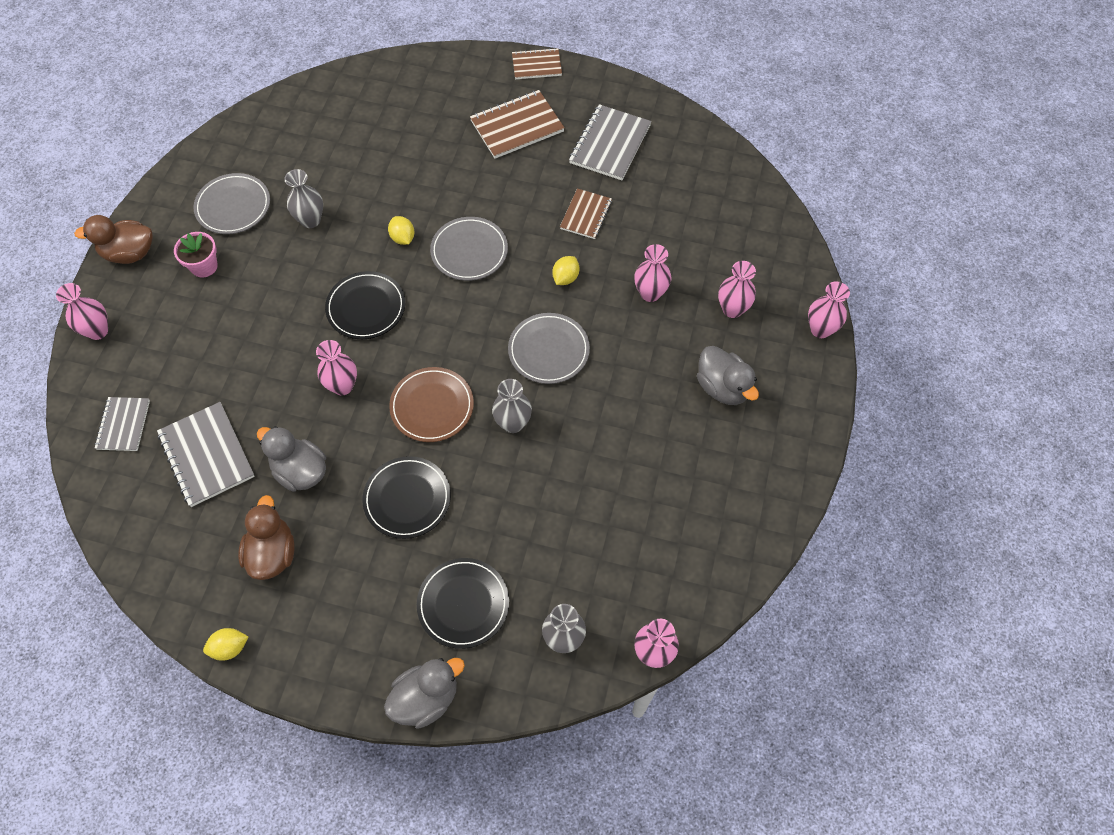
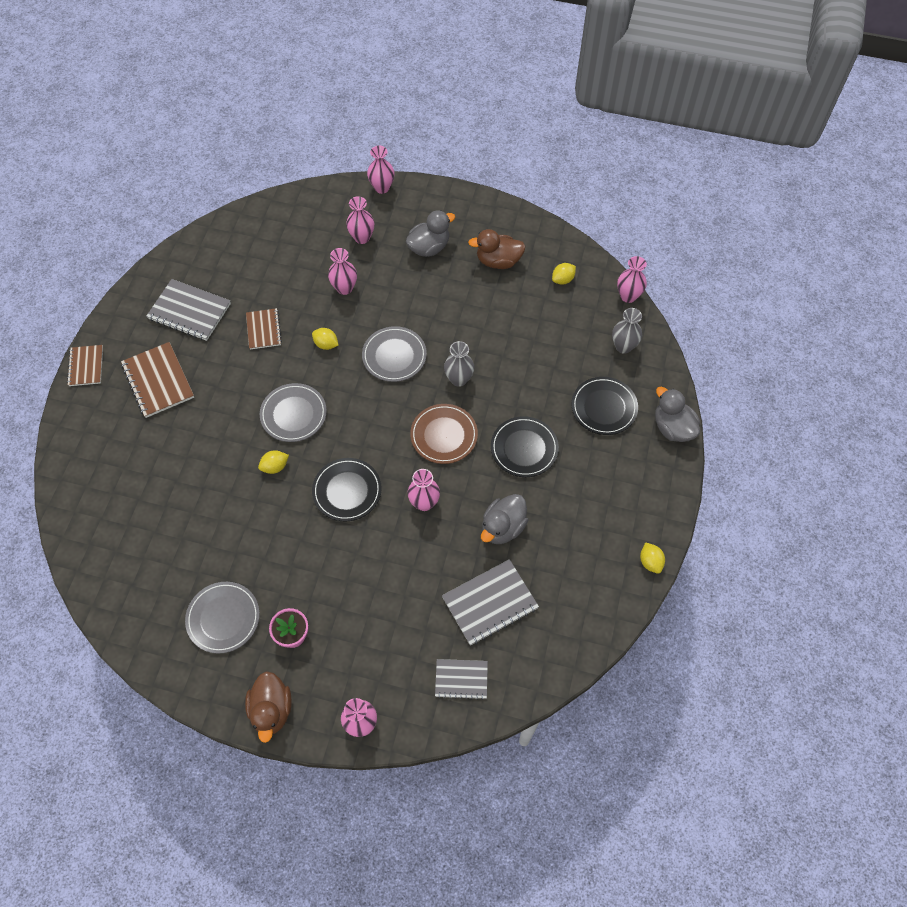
camera: 90 degrees left, 0 degrees up
brown duck [238,495,295,580] -> brown duck moved to [468,229,526,269]
grey vase [285,169,323,228] -> none
brown notebook [560,188,612,239] -> brown notebook turned 60 degrees clockwise [246,308,282,350]
none -> yellow lemon [552,263,576,285]

